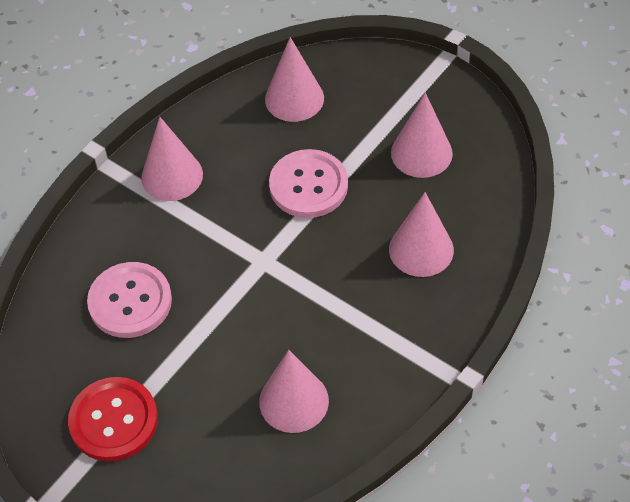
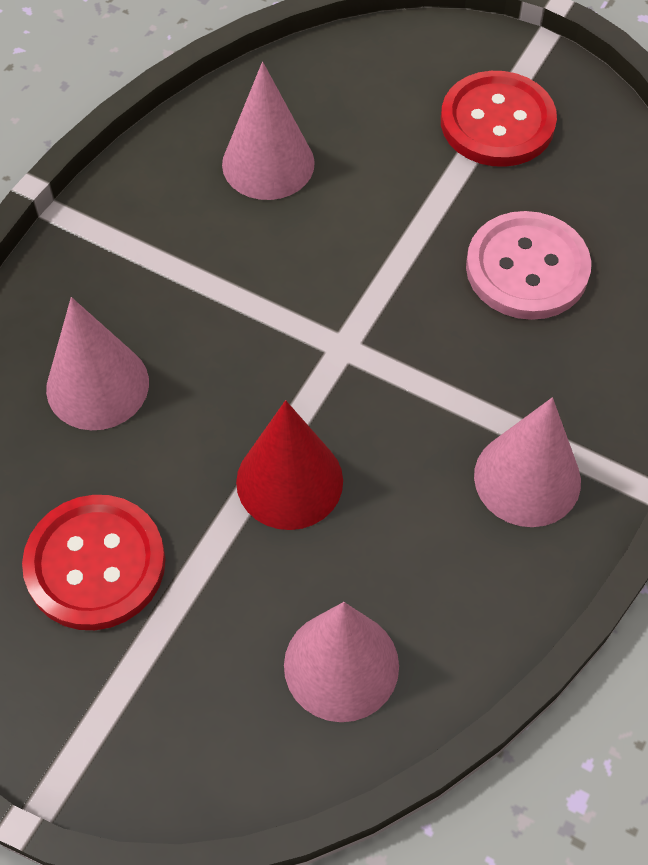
camera: 170 degrees right, 5 degrees up
pink button [269,149,348,218] -> red cone [236,400,343,530]
pink cone [391,93,453,178] -> red button [22,495,165,630]

